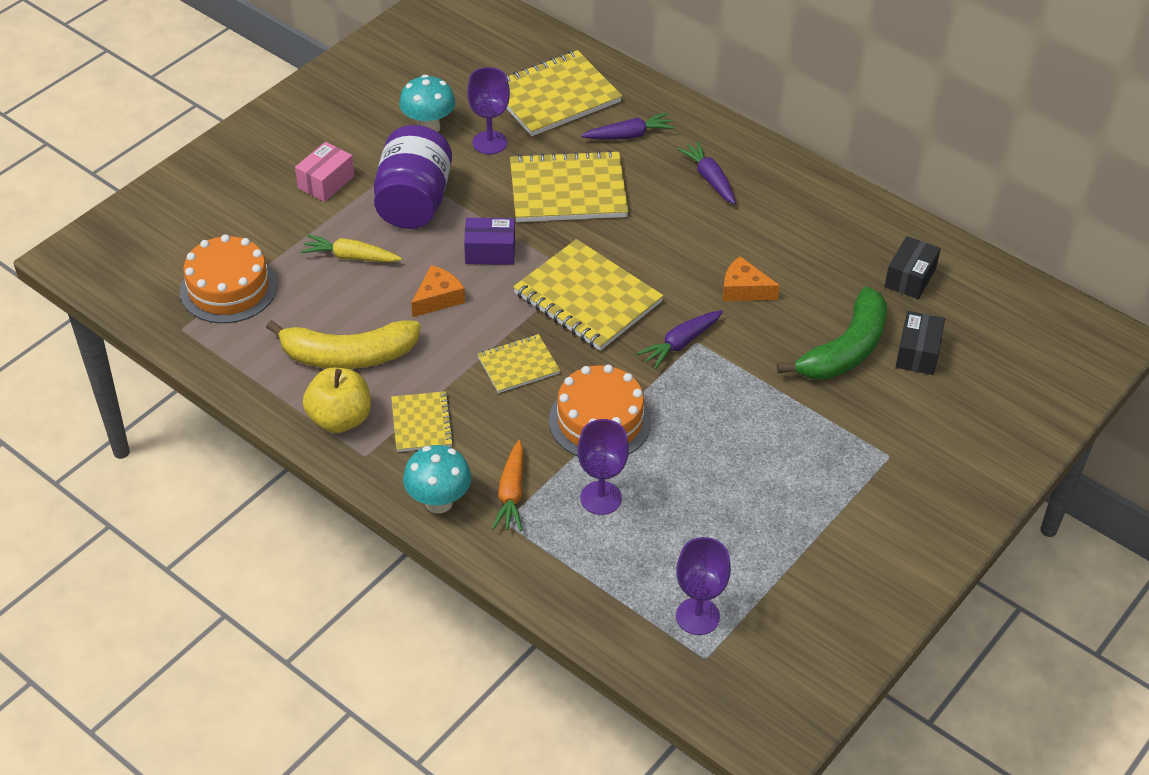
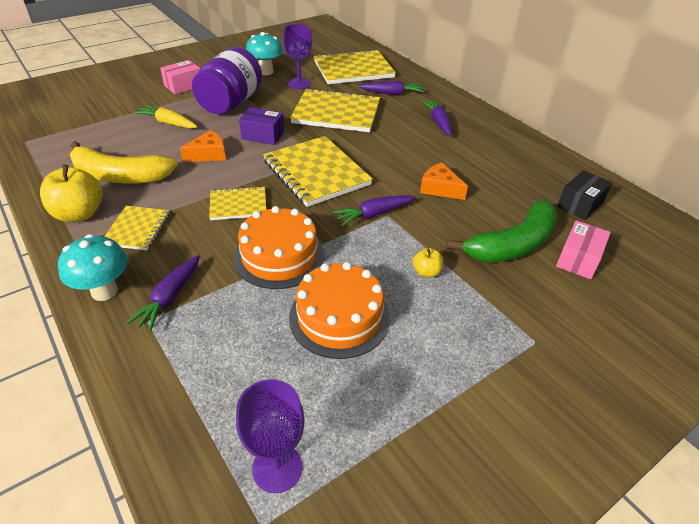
camera: 15 degrees right, 5 degrees down
orange cake [180,234,277,323] -> orange cake moved to [289,262,390,359]
orange carrot [492,440,524,531] -> purple carrot [126,255,200,332]
purple goblet [578,419,629,515] -> none
black box [896,311,945,375] -> pink box [556,220,611,279]
none -> yellow apple [413,248,444,277]

